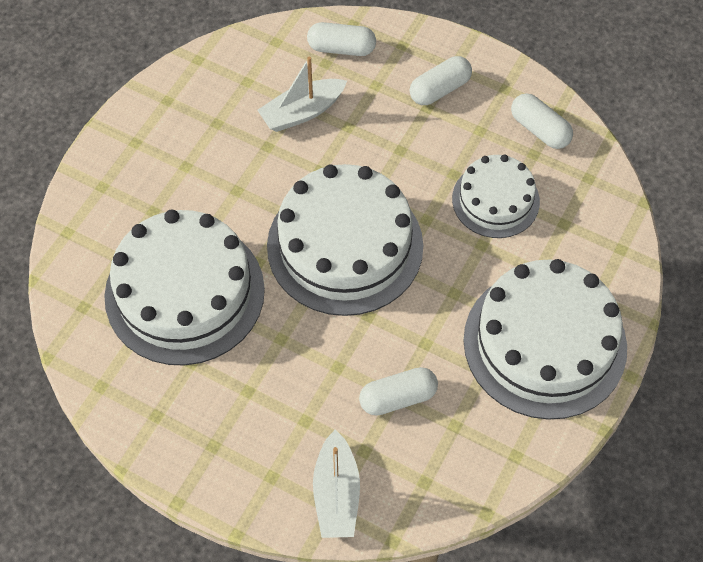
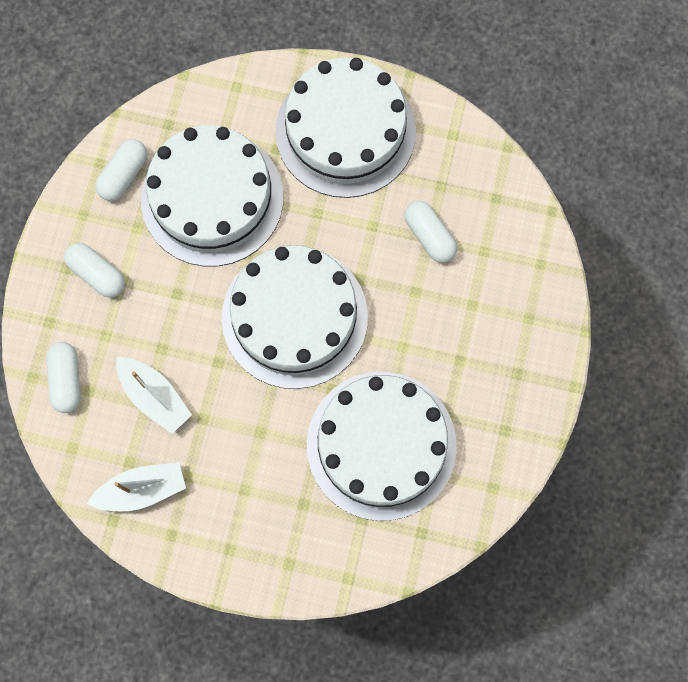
camera: 105 degrees left, 15 degrees up
white boat [313,430,360,538] -> white boat moved to [87,462,186,511]
white cake [452,154,540,238] -> white cake [141,125,283,267], size x1.75

